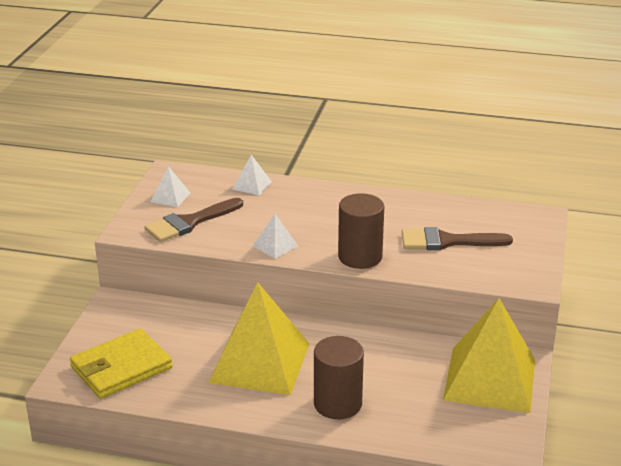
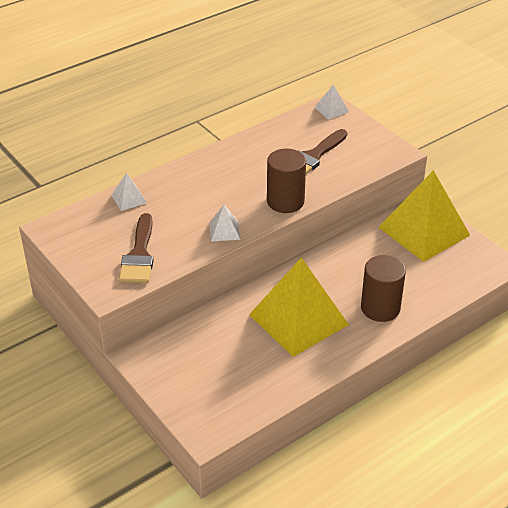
camera: 50 degrees left, 10 degrees up
yellow wallet [70,328,173,399] -> none
white pyramid [150,166,190,207] -> white pyramid moved to [315,85,349,120]

